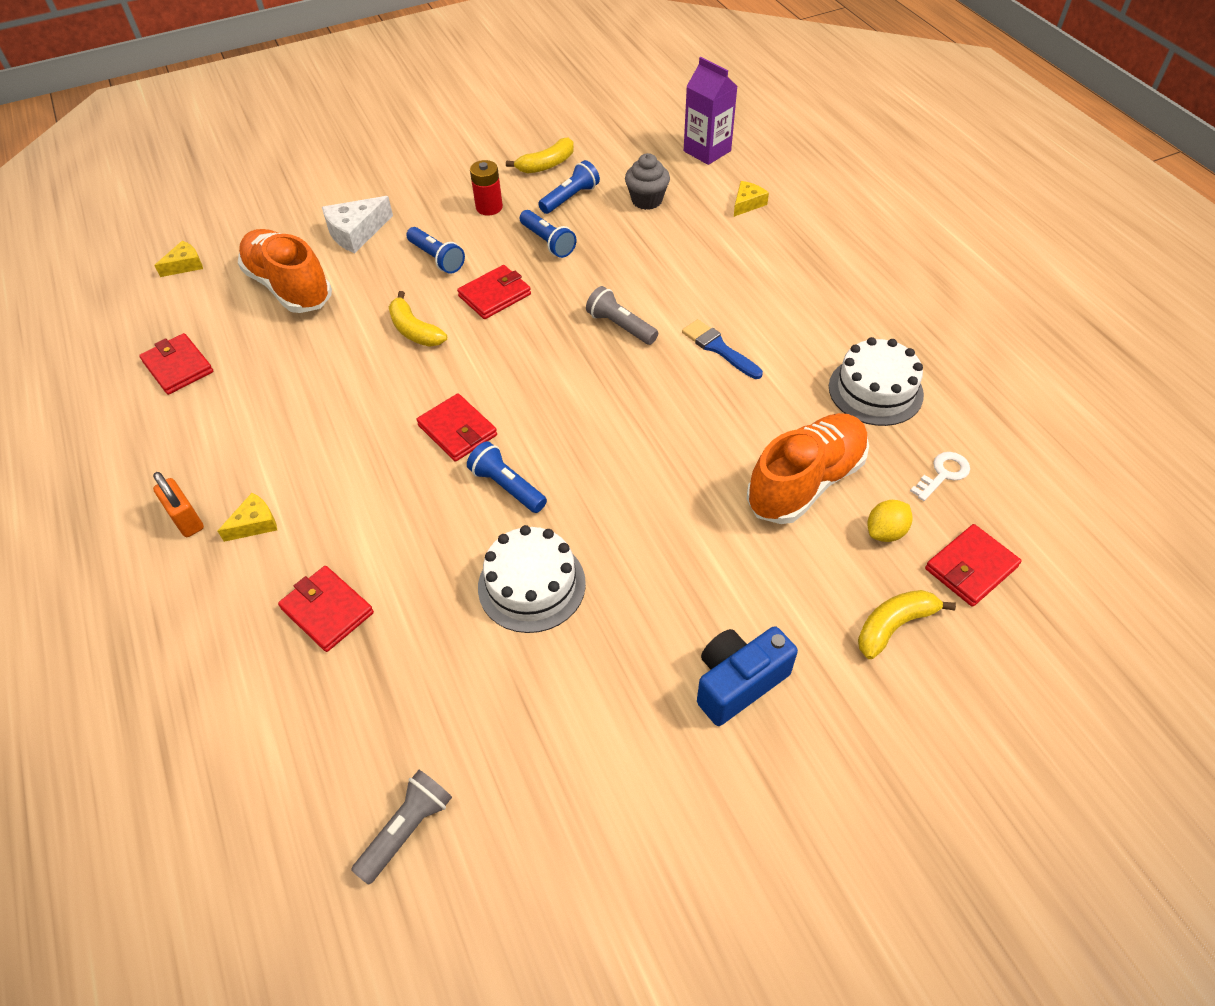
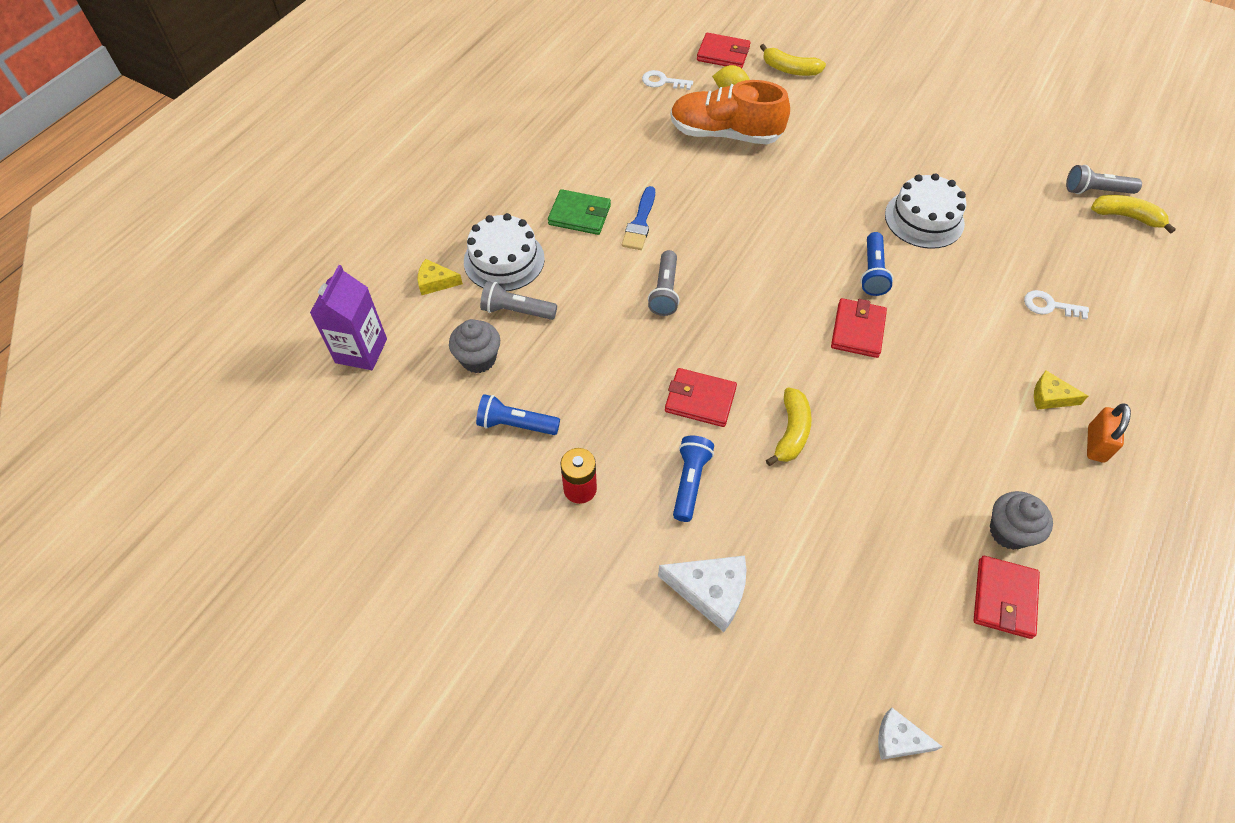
camera: 125 degrees left, 5 degrees up
yellow cheese [154,241,203,277] -> white cheese [878,708,942,760]
orange shoe [238,229,332,313] -> none
red wallet [278,566,374,652] -> white key [1024,290,1089,320]
yellow banana [506,138,574,173] -> yellow banana moved to [1091,195,1176,234]
blue flashlight [520,210,576,258] -> none
blue camera [697,626,798,726] -> none
white cake [829,337,924,426] -> white cake moved to [464,213,545,291]
none -> grey flashlight [480,281,557,320]
none -> green wallet [548,189,611,235]
none -> grey cupcake [990,491,1053,550]

